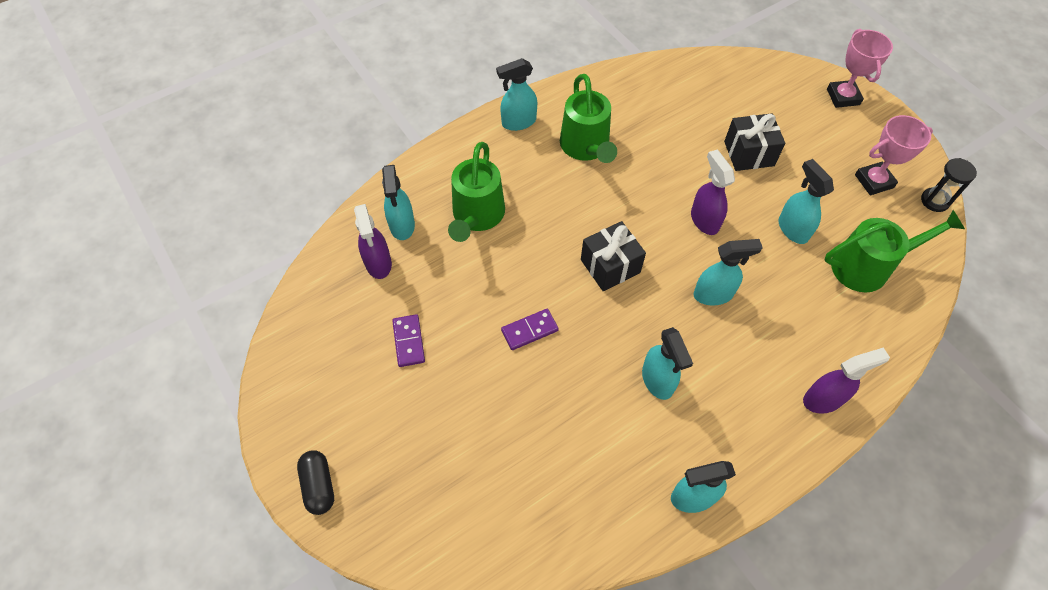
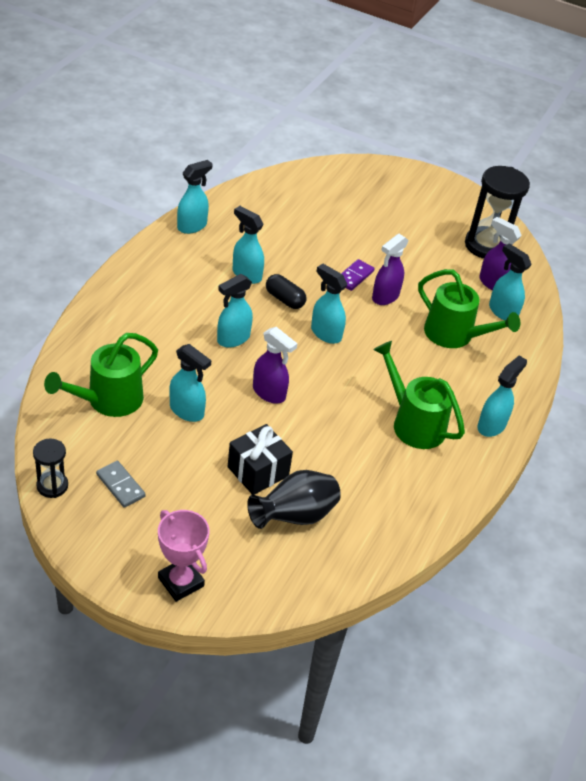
camera: 145 degrees right, 15 degrees down
black capsule [297,450,334,515] -> black capsule moved to [266,274,306,309]
purple domino [392,314,425,367] -> none
green watering can [448,142,505,242] -> green watering can turned 150 degrees clockwise [418,269,520,348]
black gift [581,221,646,291] -> turquoise spray bottle [311,264,347,344]
purple spray bottle [803,347,890,414] -> purple spray bottle moved to [372,234,409,305]
pink trophy [855,115,933,195] -> grey domino [96,461,146,508]
none -> black vase [247,470,341,529]
none -> black hourglass [465,166,530,259]

